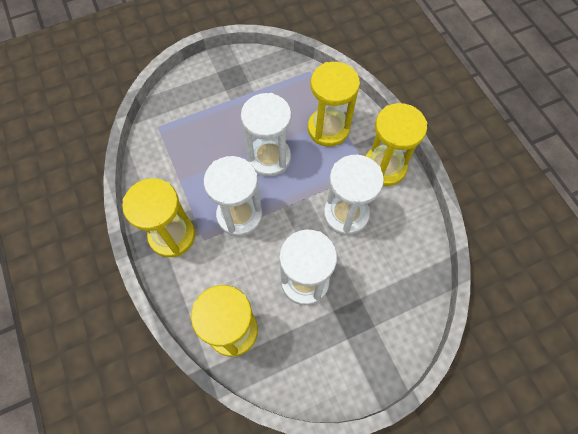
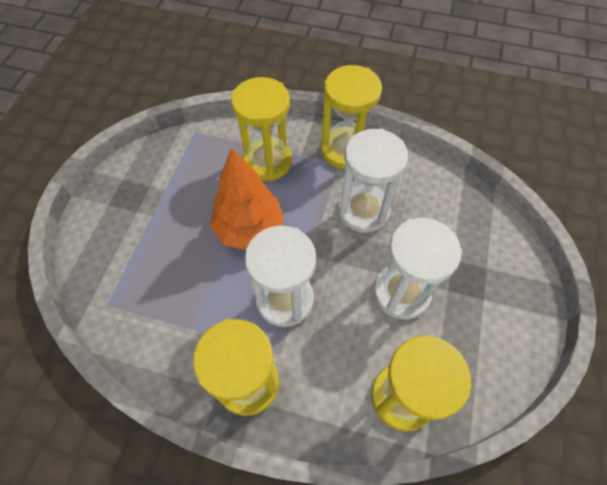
camera: 50 degrees left, 5 degrees down
white hourglass [241,93,291,177] -> orange tree [210,147,284,250]

